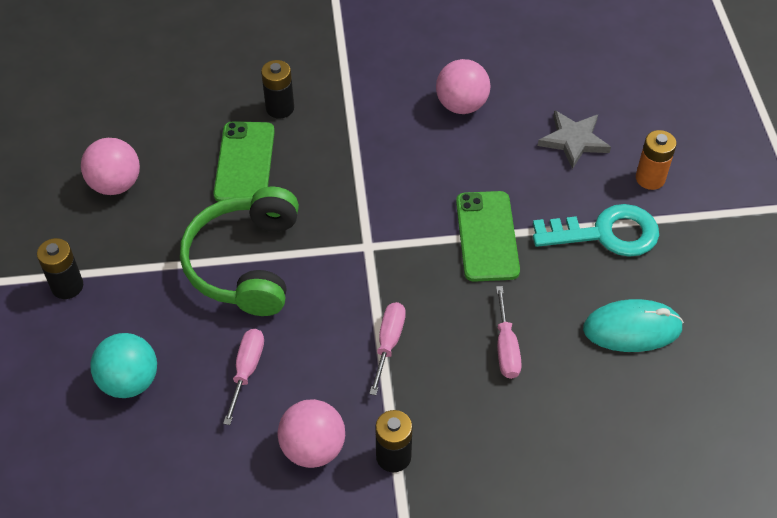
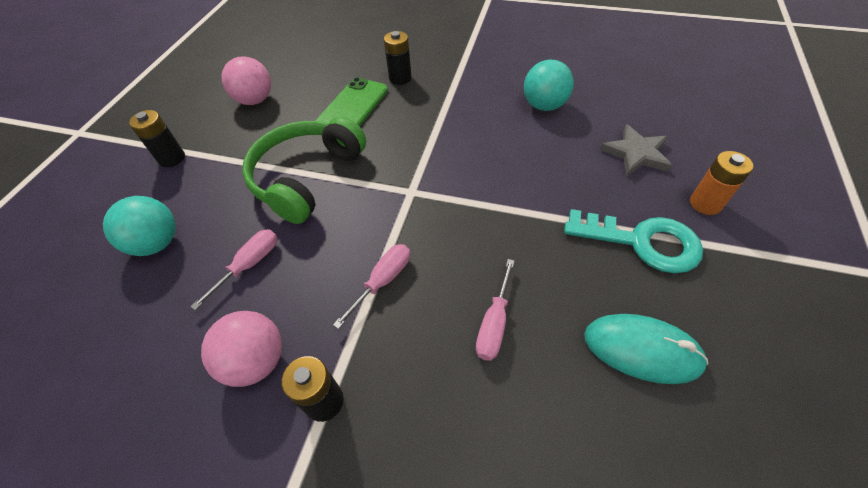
camera: 25 degrees right, 0 degrees up
pink ball [436,59,491,114] -> turquoise ball [524,60,574,111]
green phone [456,191,520,282] -> none

